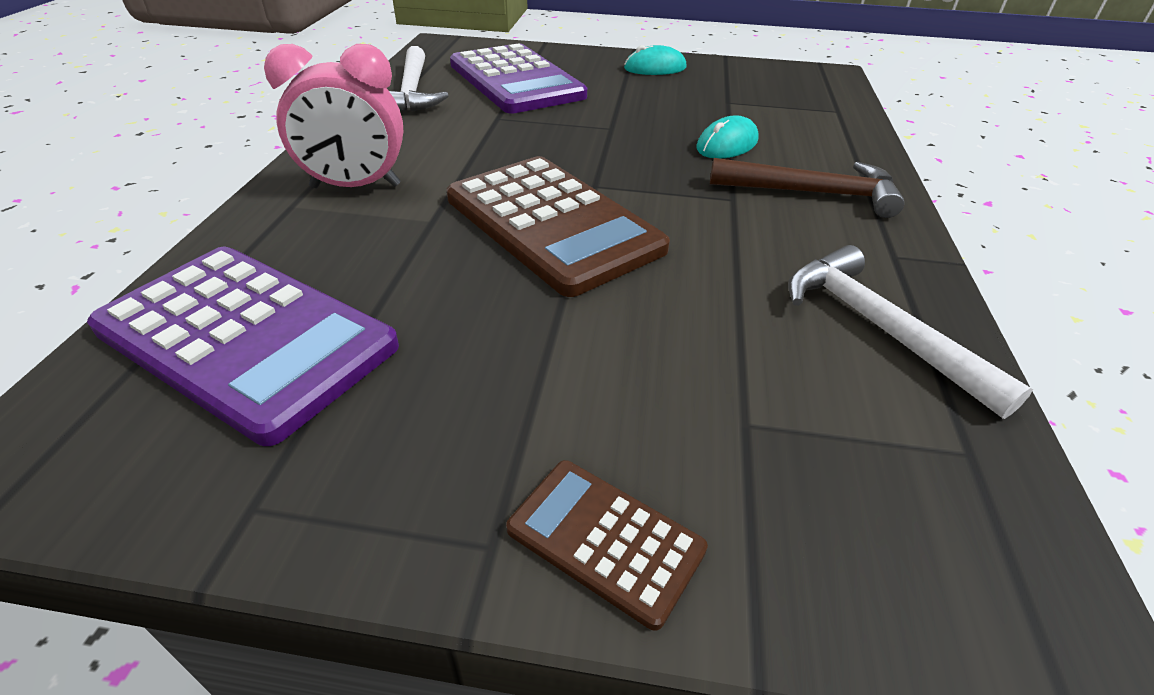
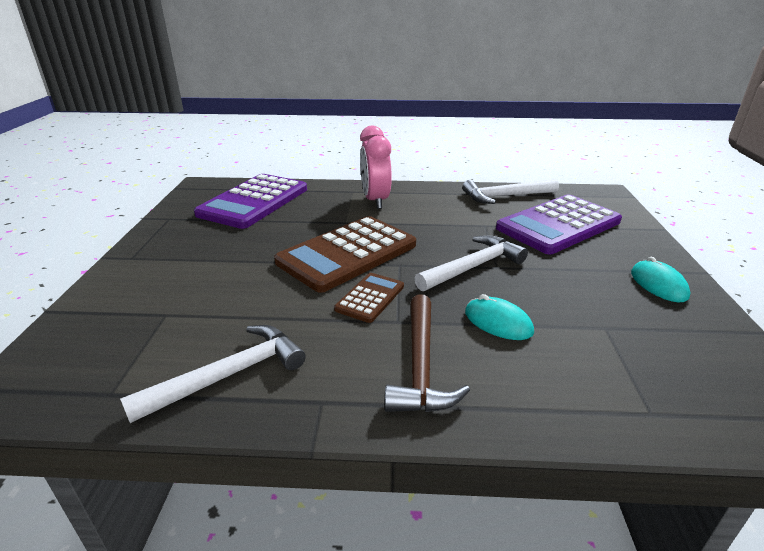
camera: 85 degrees right, 10 degrees down
brown calculator [506,460,708,630] -> brown calculator moved to [334,273,404,323]
none -> white hammer [414,235,528,291]

